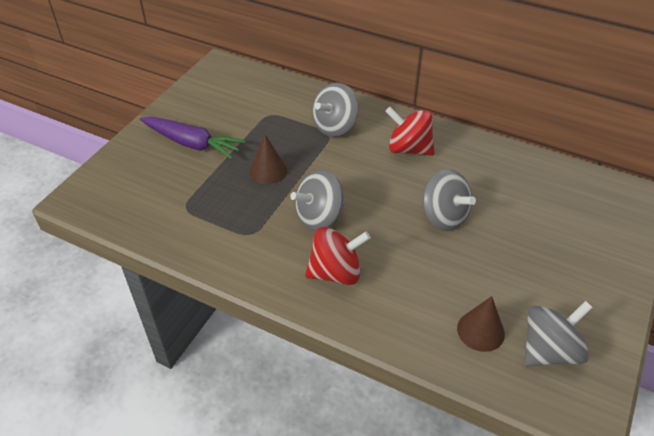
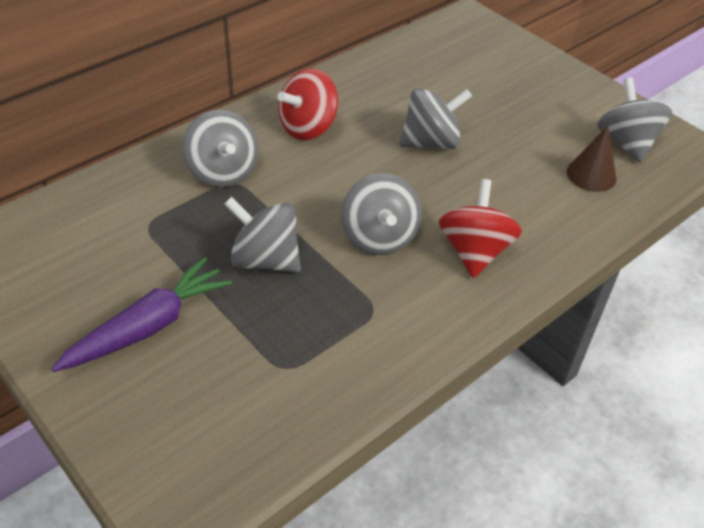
camera: 70 degrees left, 0 degrees up
brown cone [249,135,287,184] -> grey spinning top [224,197,301,273]

